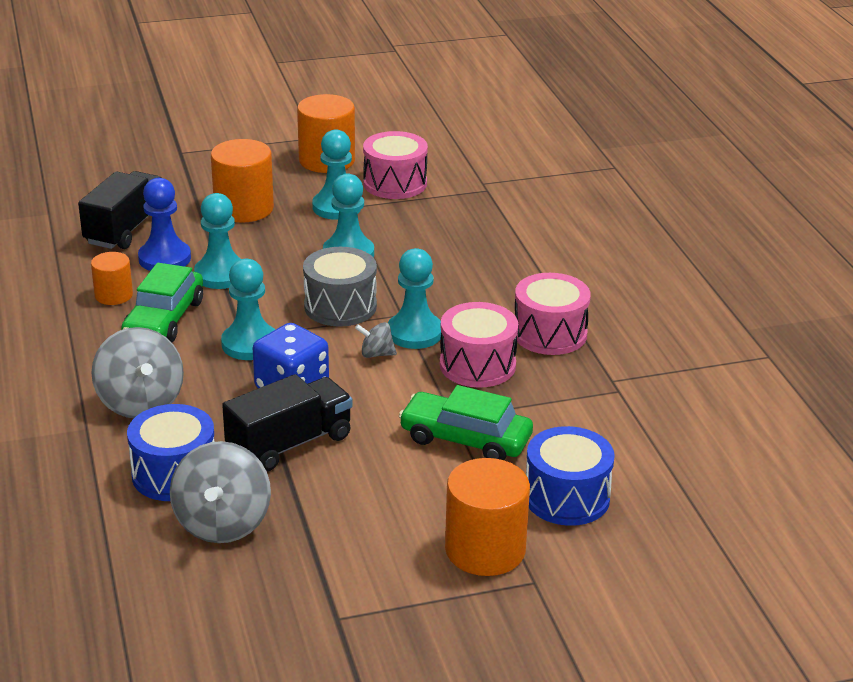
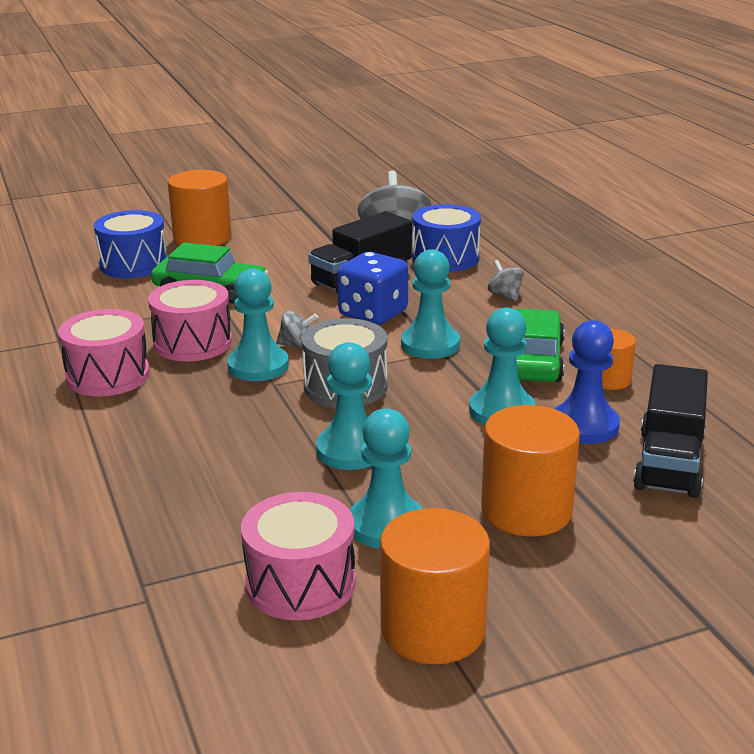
camera: 175 degrees right, 5 degrees down
grey spinning top [91,327,184,418] -> grey spinning top [488,260,524,301], size x0.48

